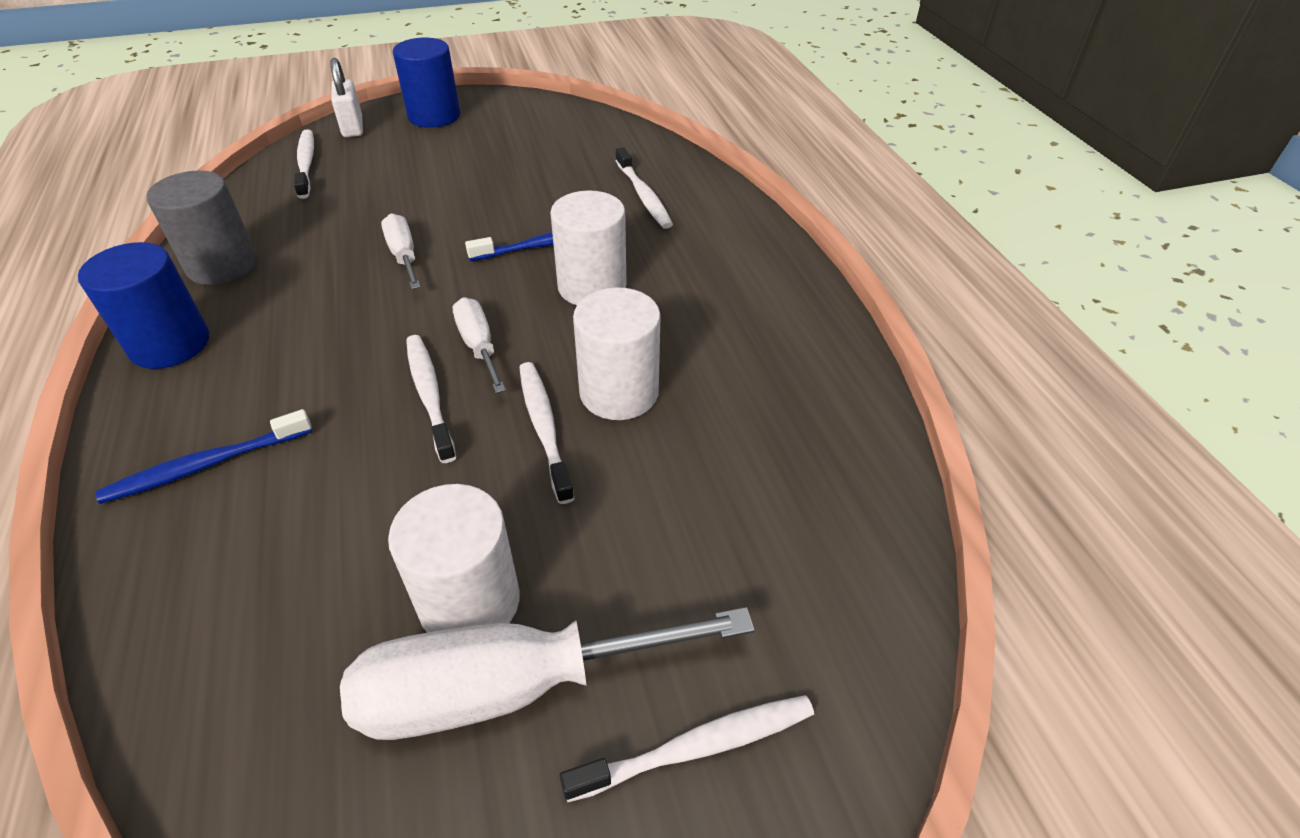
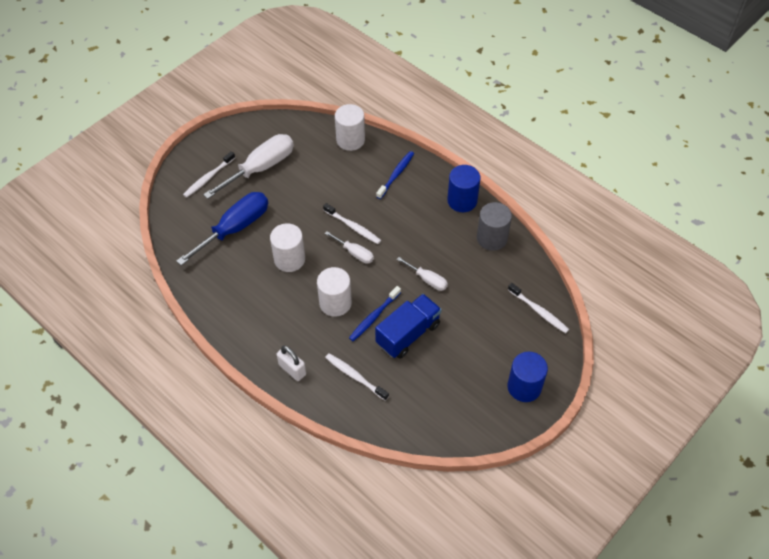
camera: 150 degrees right, 10 degrees up
white padlock [330,58,363,137] -> white padlock moved to [277,345,306,381]
white cylinder [388,484,520,633] -> white cylinder moved to [335,104,365,151]
white toothbrush [519,362,575,504] -> none
none -> blue screwdriver [176,192,268,266]
none -> blue truck [375,294,442,359]

